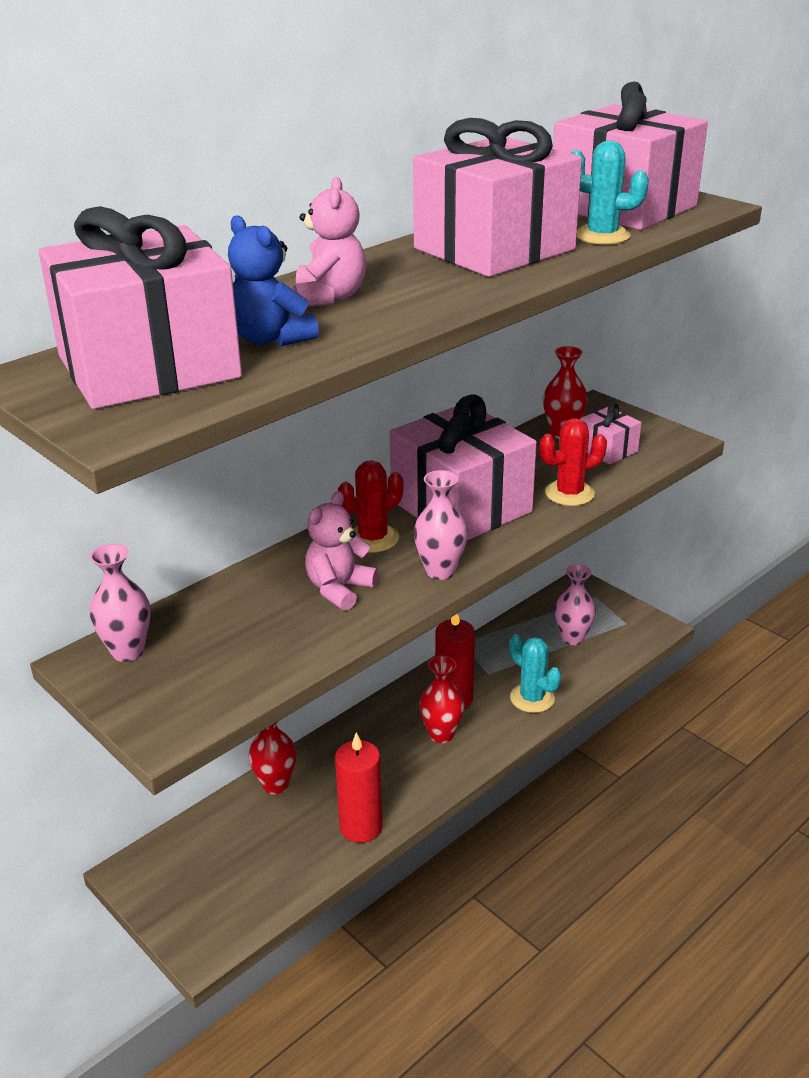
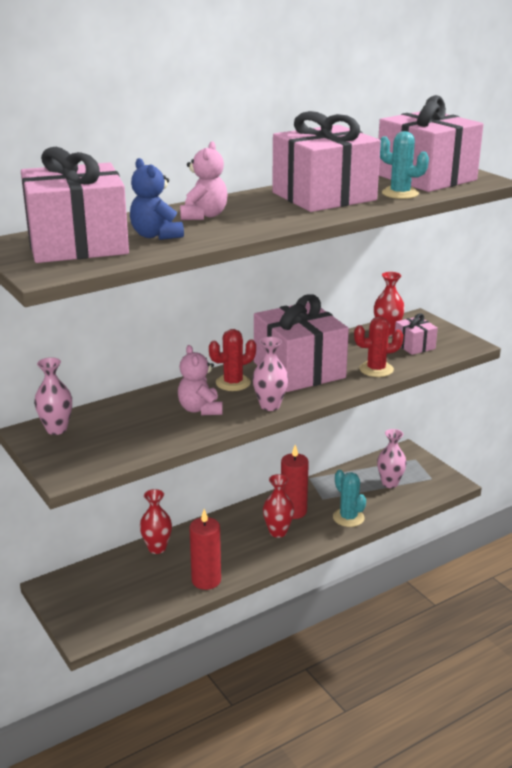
camera: 10 degrees right, 5 degrees down
pink teddy bear [305,491,379,611] -> pink teddy bear turned 60 degrees counterclockwise [178,345,223,415]

